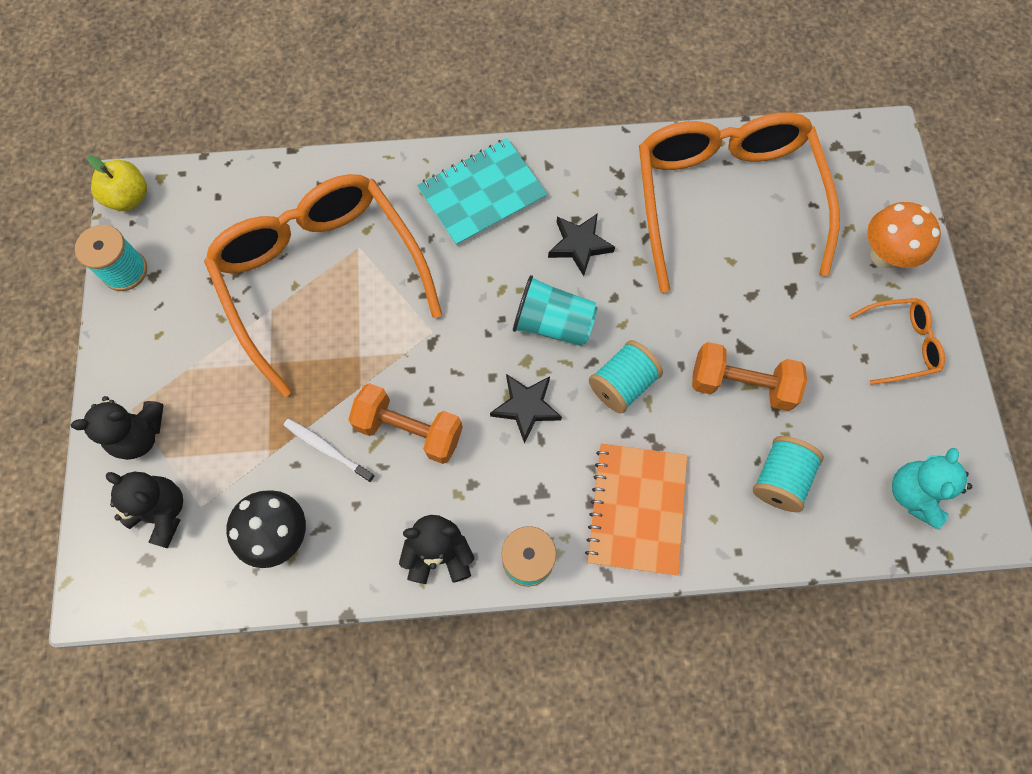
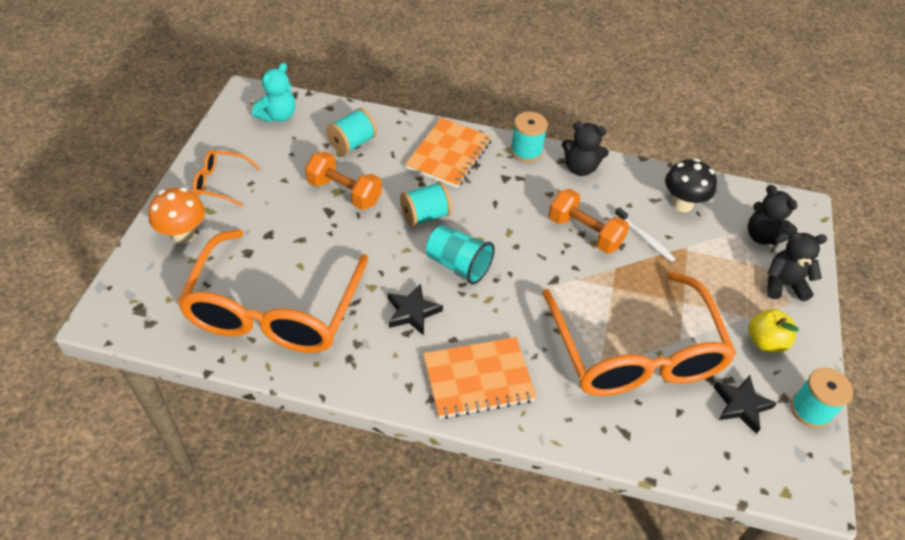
camera: 165 degrees left, 20 degrees down
yellow apple [87,155,147,211] -> yellow apple moved to [748,309,799,353]
turquoise notebook [417,138,548,246] -> orange notebook [423,337,537,419]
black star [490,374,562,443] -> black star moved to [713,375,777,434]

